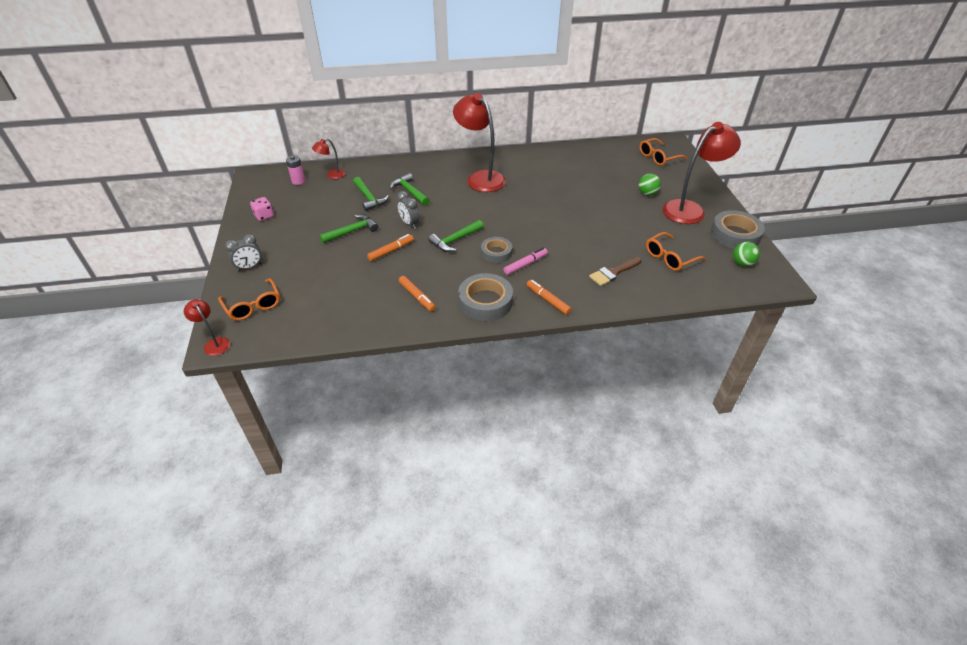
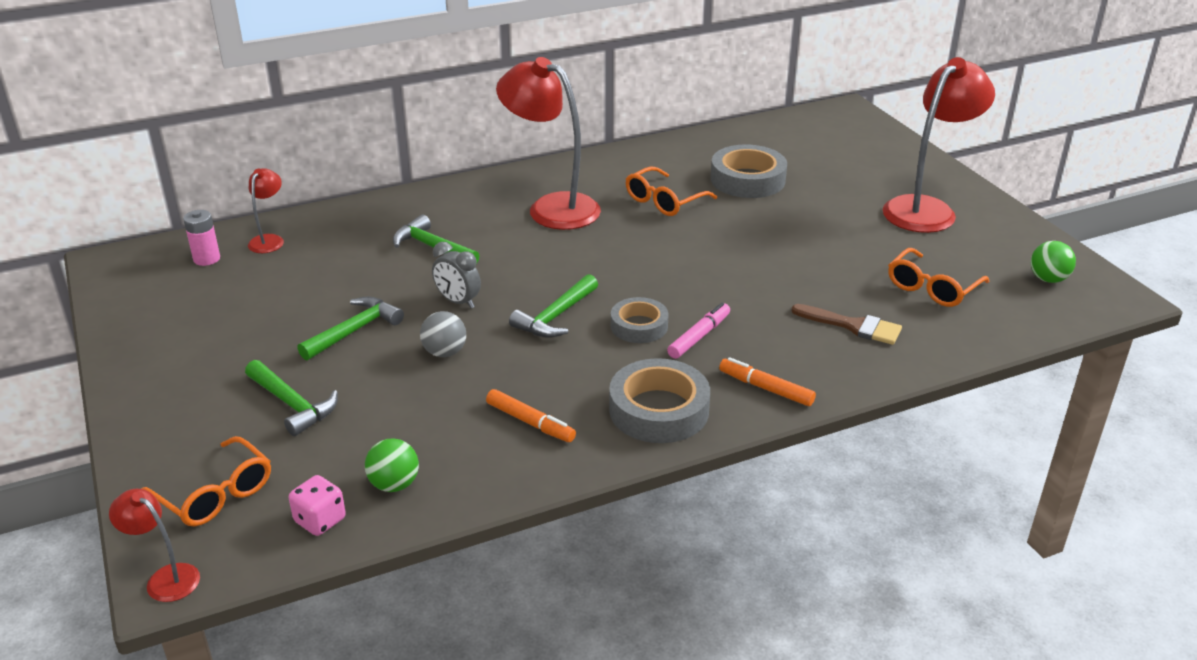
camera: 15 degrees left, 10 degrees down
grey clock [225,234,262,271] -> none
pink dice [250,197,274,221] -> pink dice moved to [289,475,346,536]
red lamp [312,138,345,179] -> red lamp turned 150 degrees clockwise [248,168,284,253]
green hammer [353,177,389,211] -> green hammer moved to [245,360,338,436]
orange marker [367,234,414,261] -> grey ball [420,311,466,357]
brown brush [589,257,642,286] -> brown brush turned 105 degrees counterclockwise [791,304,902,345]
green ball [639,174,661,196] -> green ball moved to [365,438,419,492]
orange glasses [640,138,687,166] -> orange glasses moved to [626,166,717,216]
grey tape [711,210,765,249] -> grey tape moved to [711,145,787,198]

